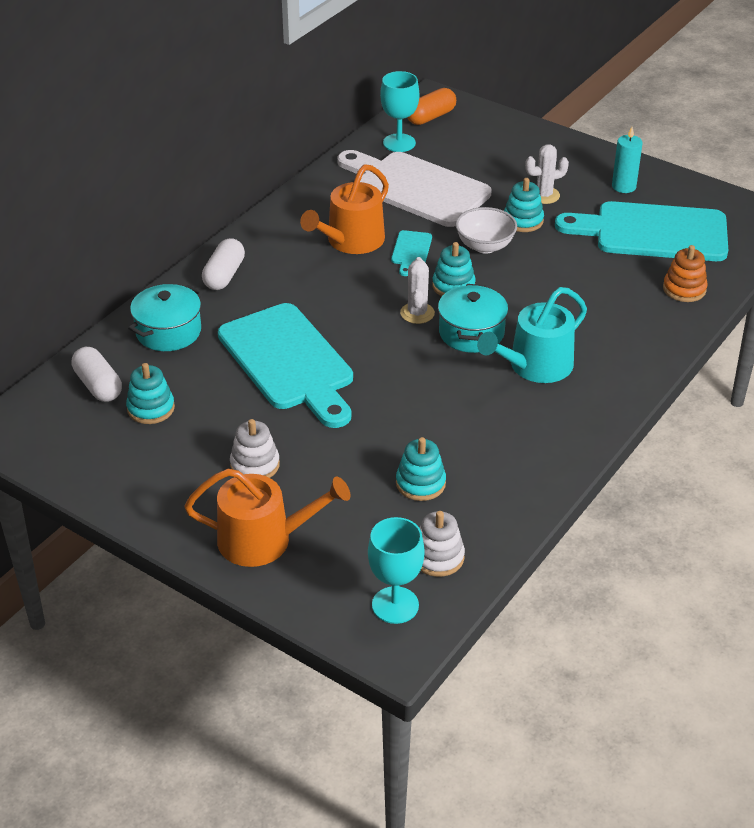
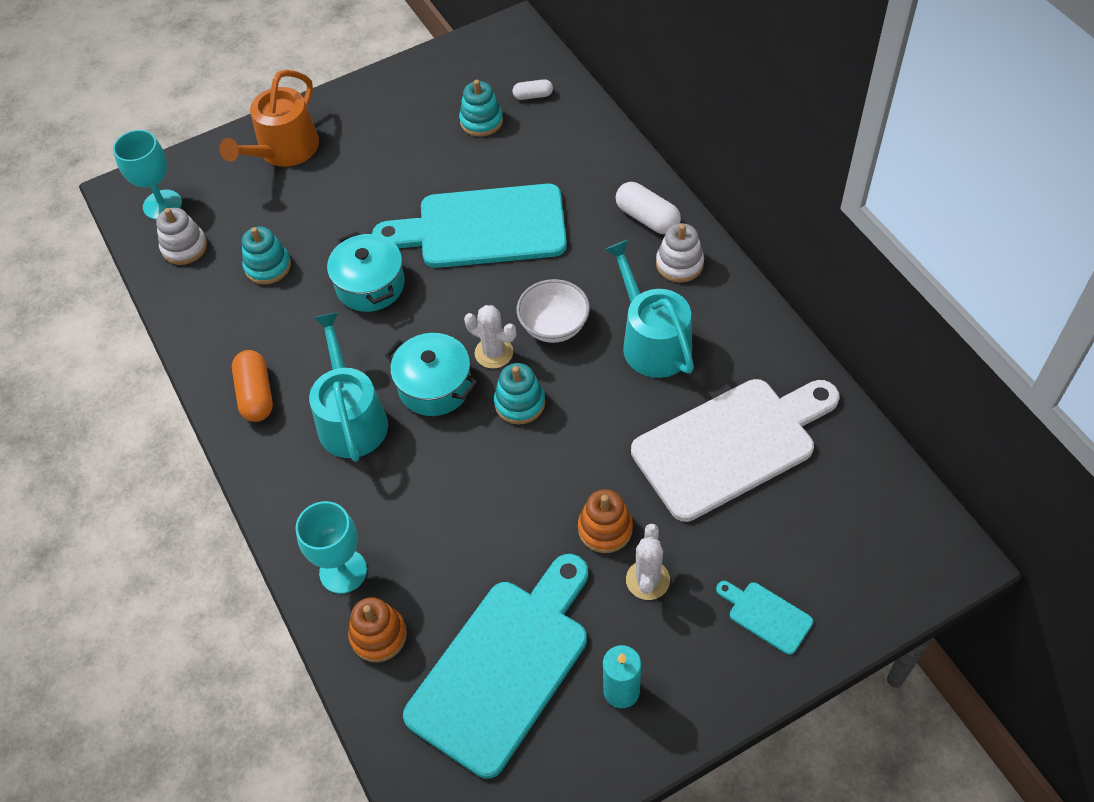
camera: 120 degrees right, 15 degrees up
white capsule [72,347,122,402] -> white capsule [513,79,553,100], size x0.59
turquoise pot [128,284,203,351] -> turquoise pot moved to [327,231,405,312]
white stacking toy [230,419,280,478] -> white stacking toy moved to [656,223,704,283]
orange watering can [300,164,389,254] -> turquoise watering can [605,240,694,378]
turquoise goblet [380,71,419,152] -> turquoise goblet moved to [296,501,367,594]
turquoise cutting board [391,230,432,276] -> turquoise cutting board moved to [716,581,813,655]
orange capsule [407,88,456,125] -> orange capsule moved to [232,350,273,422]
white bowl [456,207,517,254] -> white bowl moved to [517,279,590,343]
turquoise stacking toy [504,178,544,232] -> orange stacking toy [578,489,633,553]

